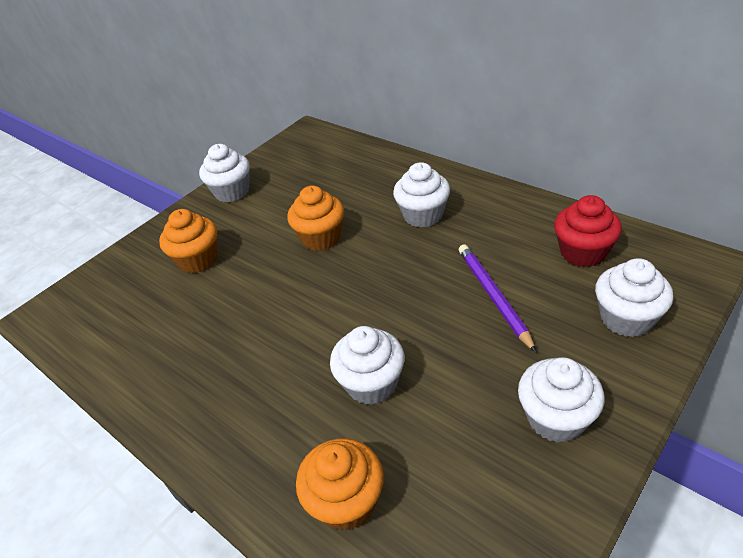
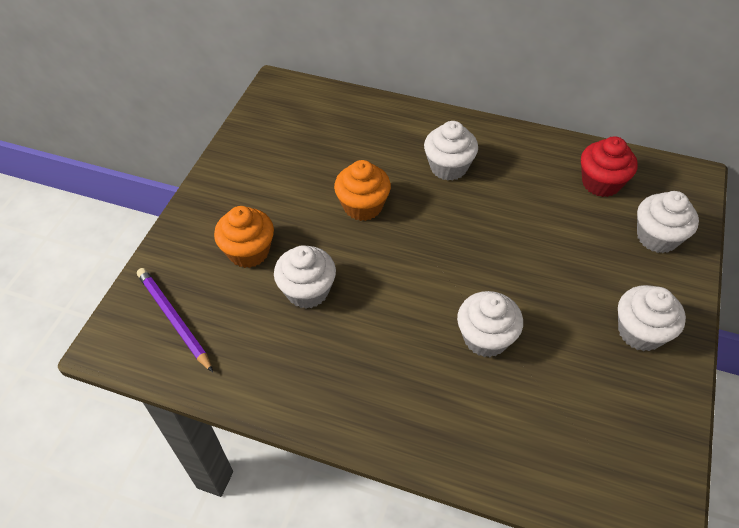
camera: 25 degrees left, 10 degrees up
white cupcake [199,144,250,202] -> white cupcake moved to [274,245,336,309]
orange cupcake [296,438,384,531] -> none
purple pencil [459,244,537,353] -> purple pencil moved to [137,268,213,372]

